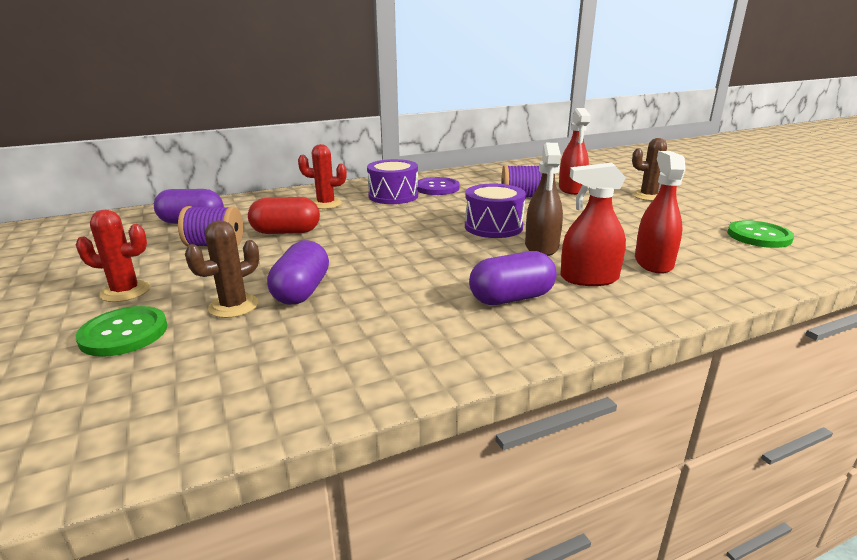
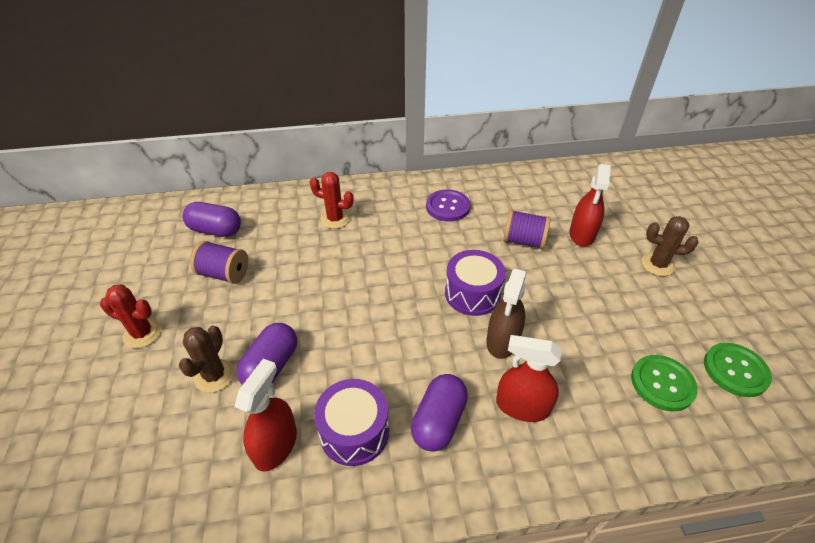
camera: 15 degrees right, 20 degrees up
green button [76,306,167,357] -> green button moved to [631,355,698,411]
brown cactus [185,220,259,318] -> brown cactus turned 45 degrees counterclockwise [179,325,234,393]
red capsule [248,197,320,234] -> none
purple drum [367,159,418,204] -> purple drum moved to [314,379,389,466]
purple capsule [469,251,557,305] -> purple capsule turned 60 degrees counterclockwise [411,374,468,452]
red spray bottle [635,151,686,274] -> red spray bottle moved to [235,359,297,472]

